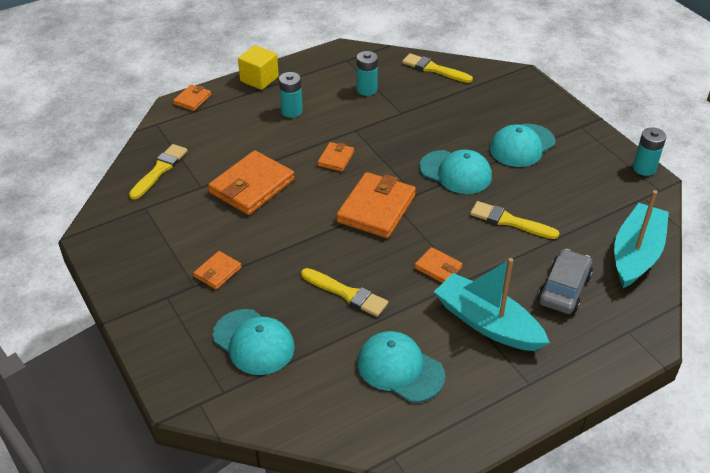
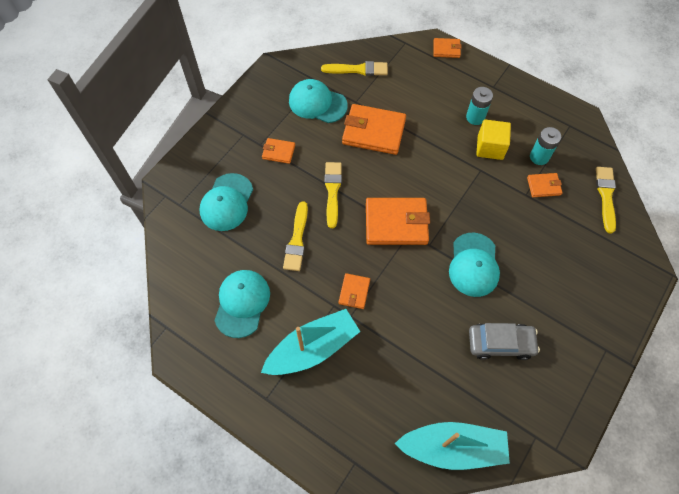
camera: 65 degrees right, 20 degrees up
yellow cube [238,45,279,90] -> yellow cube moved to [476,120,511,160]
orange wallet [318,142,354,172] -> orange wallet moved to [527,173,562,197]
turquoise boat [434,258,550,351] -> turquoise boat turned 45 degrees clockwise [261,309,360,375]
yellow brush [470,201,559,239] -> yellow brush moved to [324,162,342,228]
turquoise cap [490,124,556,167] -> turquoise cap moved to [289,79,348,123]
grey car [538,249,593,314] -> grey car moved to [469,323,540,360]
turquoise battery [633,127,666,176] -> none

